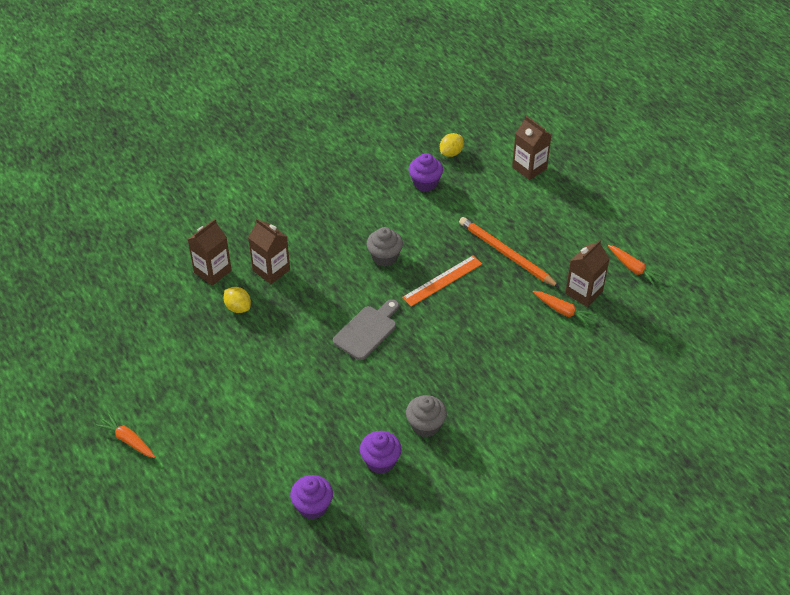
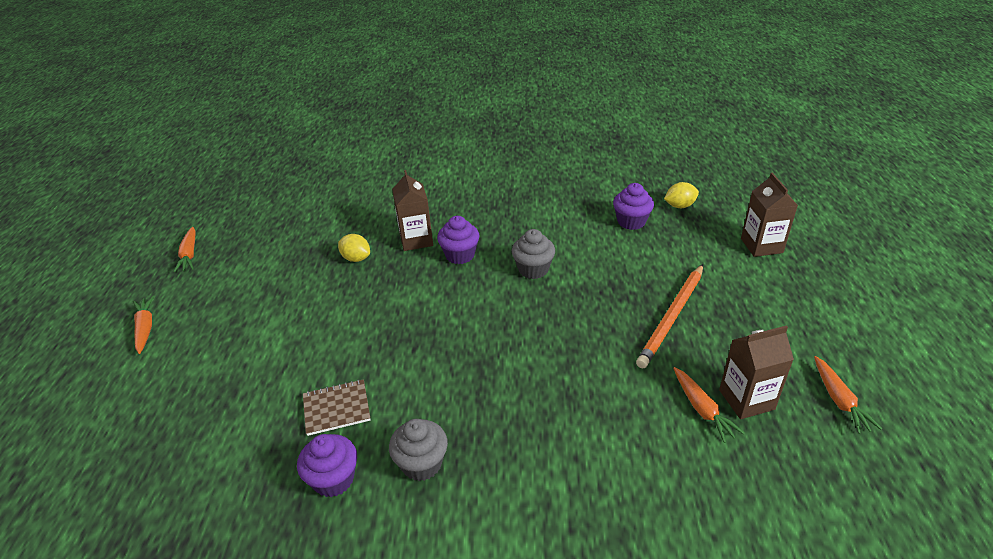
camera: 35 degrees right, 10 degrees down
brown carton [187,219,232,286] -> none
yellow lemon [223,287,251,313] -> yellow lemon turned 45 degrees counterclockwise [338,234,370,262]
purple cupcake [290,475,333,519] -> purple cupcake moved to [437,216,479,264]
grey cutting board [333,299,399,360] -> none
orange ruler [402,256,482,307] -> none
orange pencil [459,217,560,288] -> orange pencil turned 135 degrees counterclockwise [636,264,703,368]
none -> orange carrot [174,227,196,273]
none -> brown notebook [303,379,370,436]

